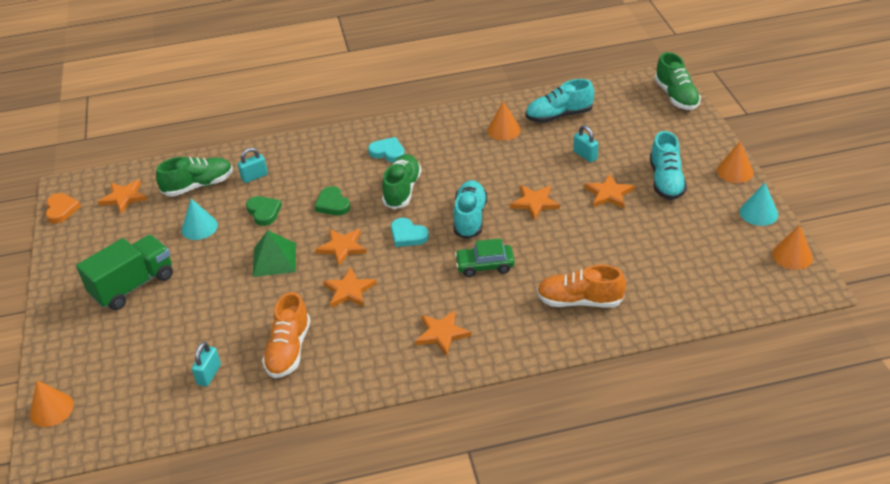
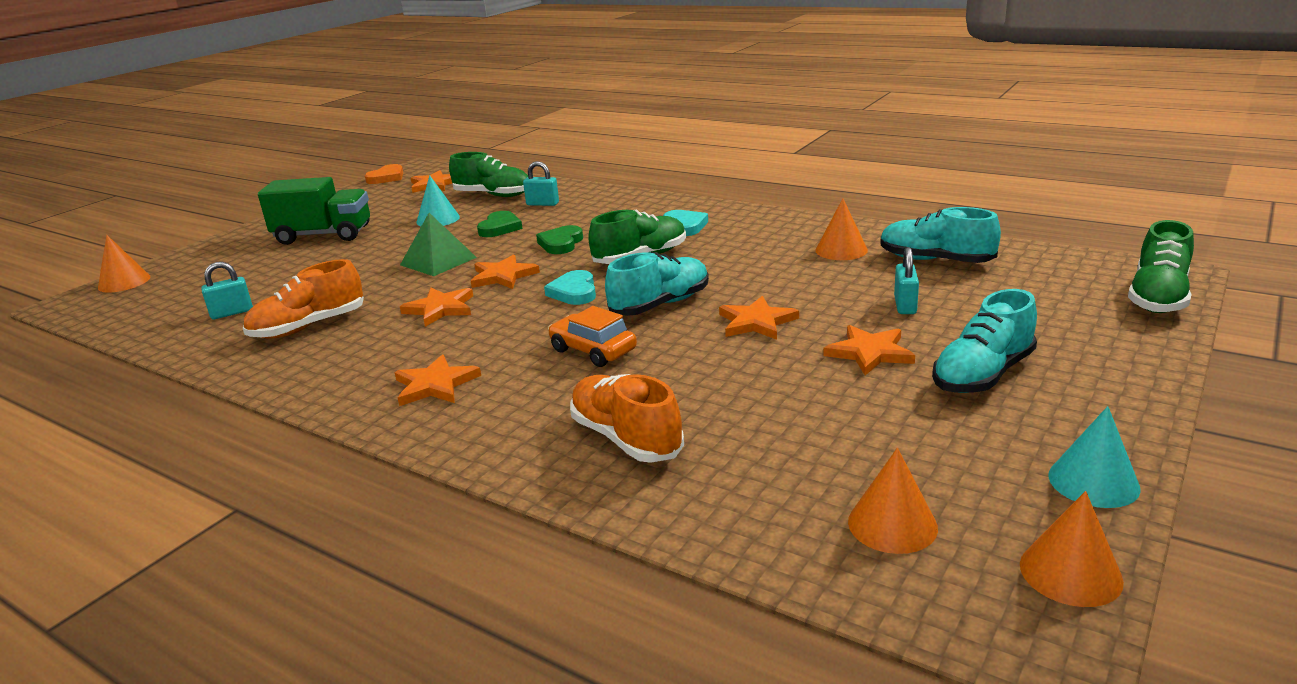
camera: 45 degrees right, 15 degrees down
green car [455,238,515,277] -> orange car [548,306,637,367]
orange cone [717,141,754,183] -> orange cone moved to [848,448,938,554]

